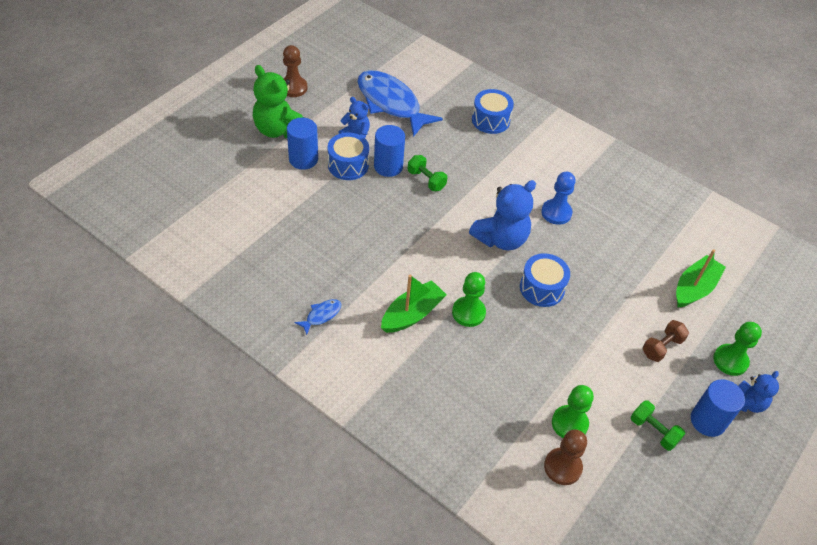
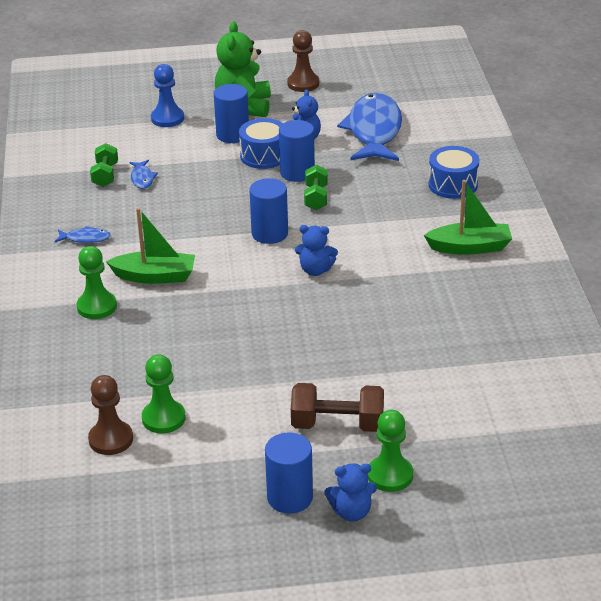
camera: 50 degrees right, 15 degrees down
green pawn [452,272,486,327] -> green pawn moved to [77,246,117,319]
blue teddy bear [469,180,536,250] -> blue teddy bear [295,225,338,276], size x0.58
blue drum [520,253,570,307] -> none
blue pawn [541,172,576,225] -> blue pawn moved to [151,64,184,127]
green dumbbell [631,400,685,451] -> green dumbbell moved to [90,143,118,187]
brown dumbbell [642,320,689,362] -> brown dumbbell [291,383,384,432], size x1.52
green boat [676,249,726,308] -> green boat moved to [424,180,512,255]
none -> blue fish [129,160,158,189]
none -> blue cylinder [249,178,288,244]

